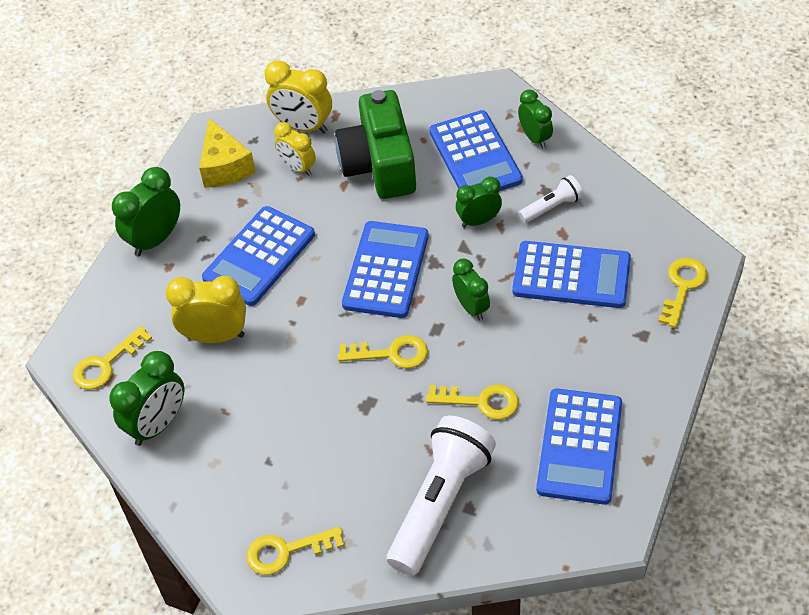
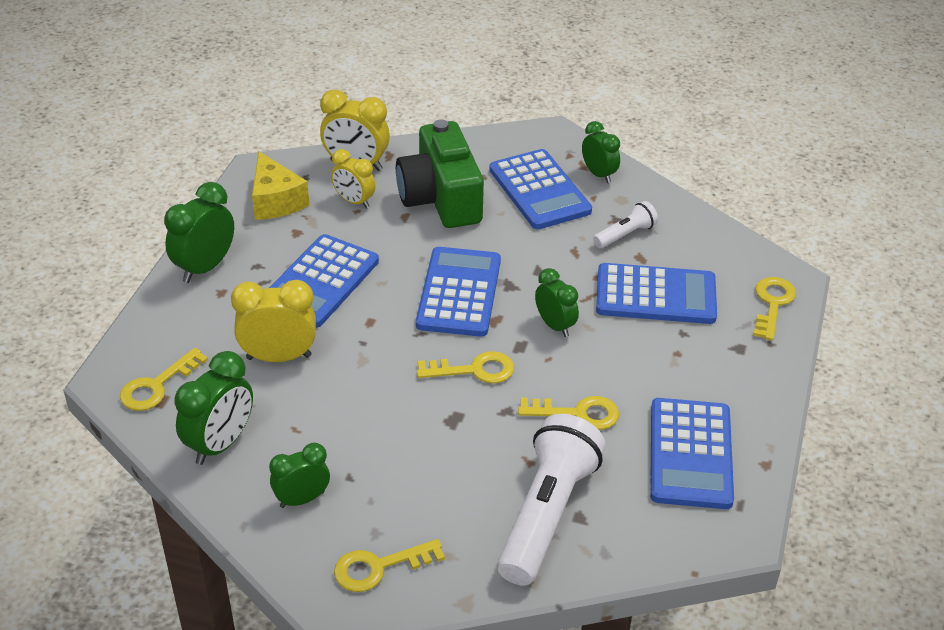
camera: 10 degrees left, 10 degrees down
green clock [456,177,502,228] -> green clock moved to [269,443,330,508]

